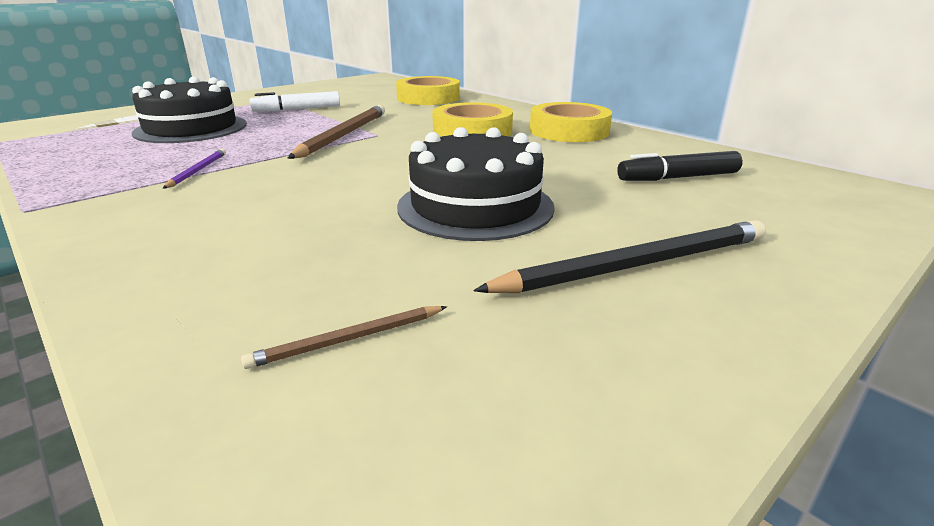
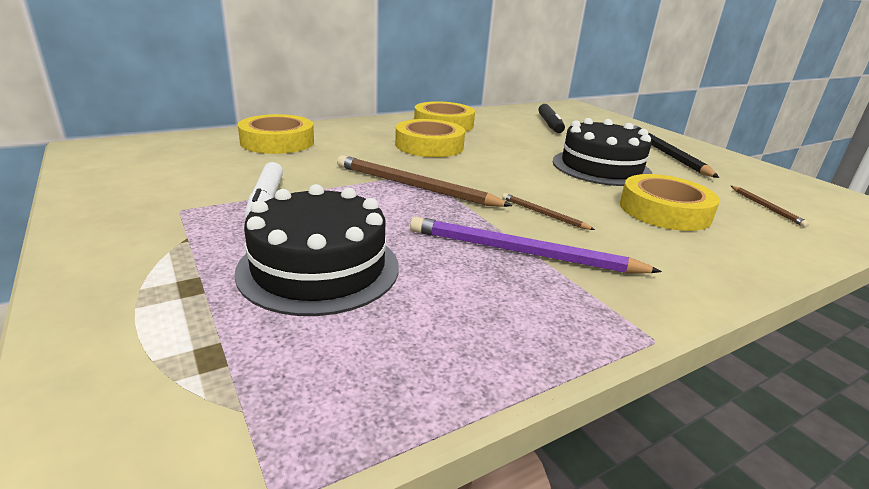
camera: 80 degrees left, 0 degrees up
purple pencil [162,149,226,189] -> purple pencil [410,217,662,273], size x2.03
none -> brown pencil [502,193,595,230]
none -> yellow tape [620,174,720,231]

